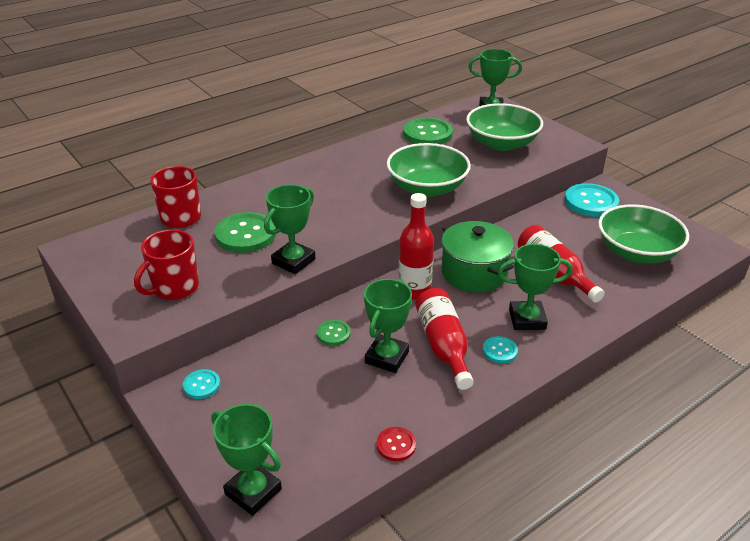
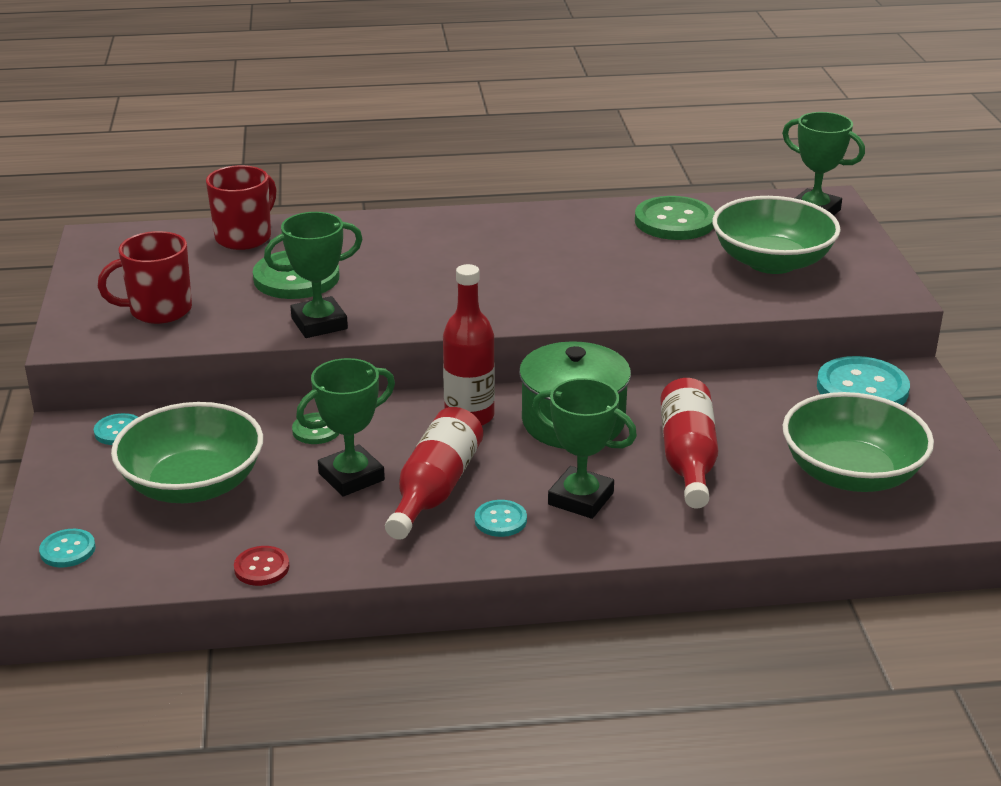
camera: 30 degrees right, 5 degrees down
green trophy [211,404,282,516] -> turquoise button [39,529,96,568]
green bowl [387,143,471,197] -> green bowl moved to [111,402,263,503]

